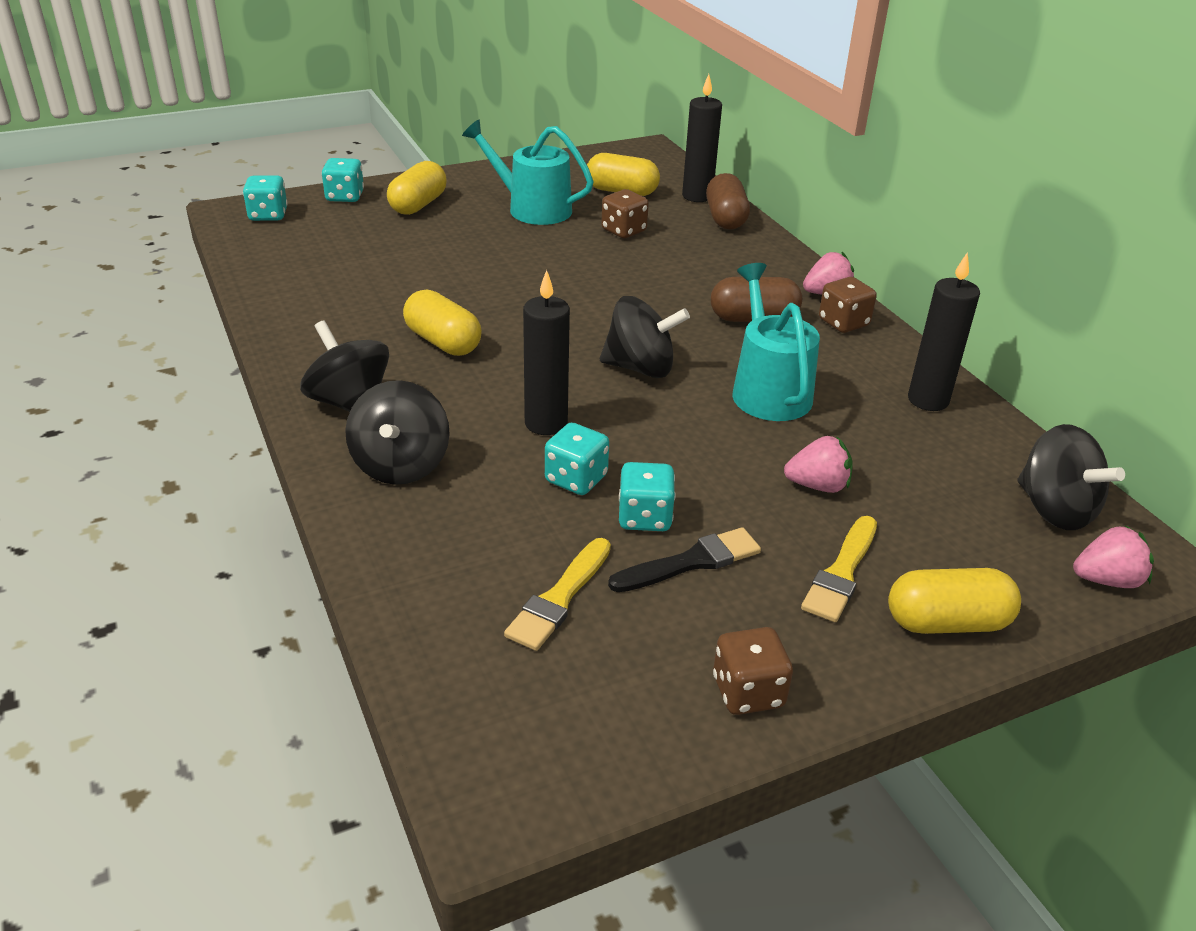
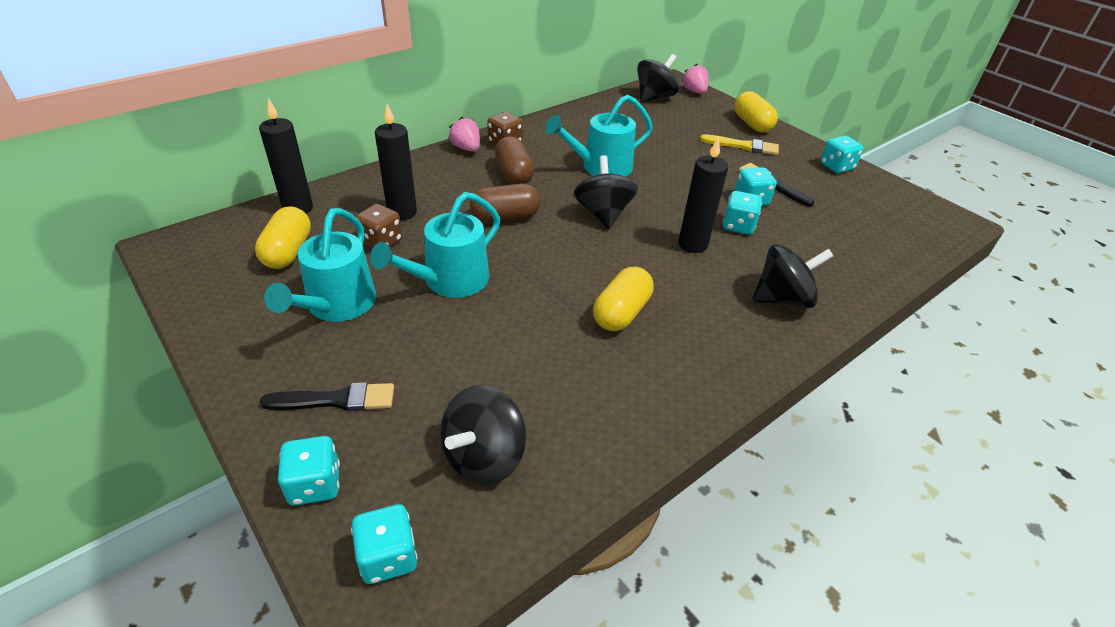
camera: 105 degrees left, 5 degrees up
black spinning top [300,320,389,412] -> black spinning top moved to [440,385,526,484]
yellow capsule [387,161,447,215] -> black brush [260,382,394,411]
yellow brush [504,538,611,651] -> none
brown capsule [706,173,750,230] -> brown capsule moved to [470,183,541,223]
brown dice [713,627,793,715] -> turquoise dice [821,136,864,173]
pink strawberry [784,436,853,493] -> none
black candle [908,252,980,411] -> black candle moved to [375,104,417,220]
none -> turquoise watering can [370,192,500,298]

